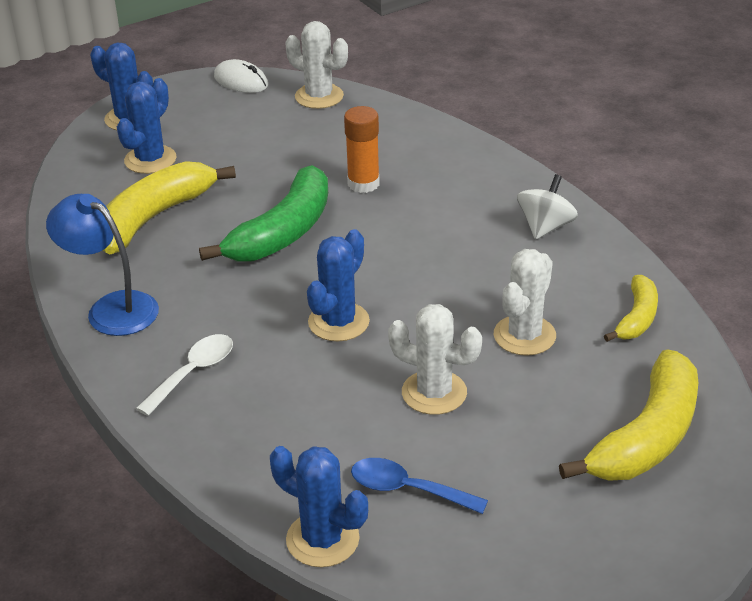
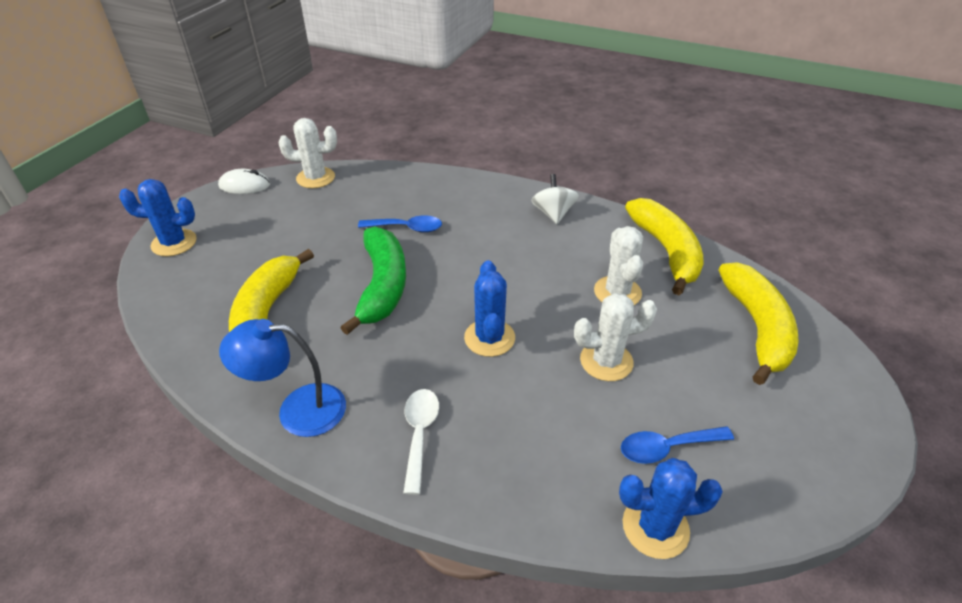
camera: 35 degrees left, 5 degrees up
blue cactus [117,78,176,174] -> none
orange glue stick [344,106,380,193] -> blue spoon [358,215,442,232]
yellow banana [604,275,658,342] -> yellow banana [625,198,704,295], size x1.82

